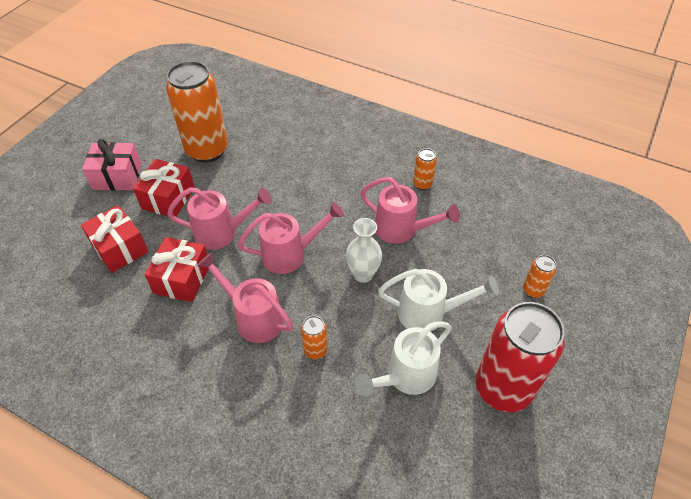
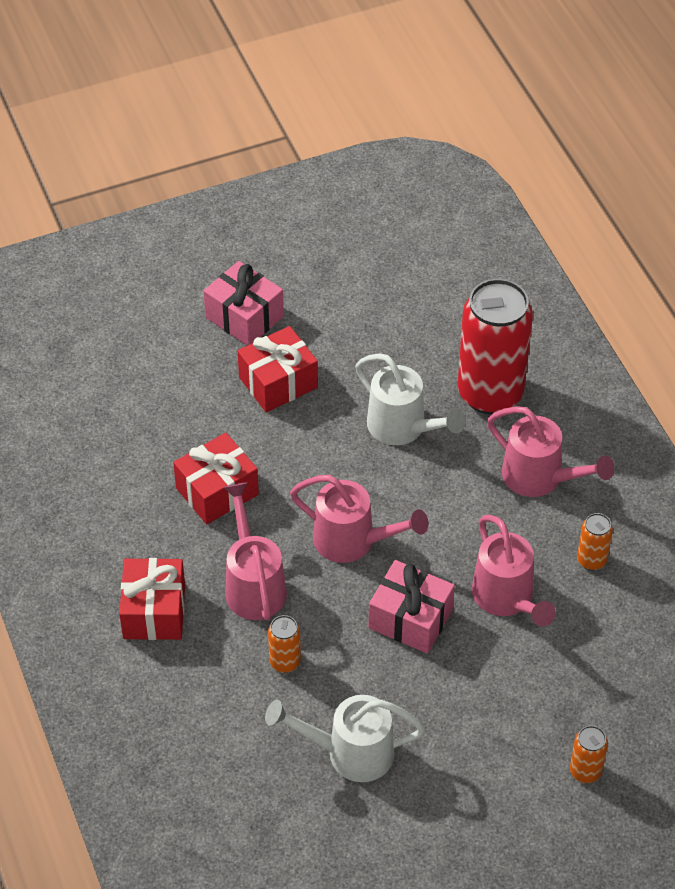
camera: 40 degrees right, 0 degrees up
red gift [81,205,149,273] -> red gift moved to [119,558,185,640]
orange can [166,61,228,163] -> none
pink watering can [167,187,272,250] -> pink watering can moved to [487,406,614,497]
white vase [346,218,382,283] -> pink gift [368,560,455,654]
white watering can [378,269,499,332] -> white watering can moved to [355,353,466,445]
red can [476,302,565,412] -> red can moved to [458,279,533,414]

